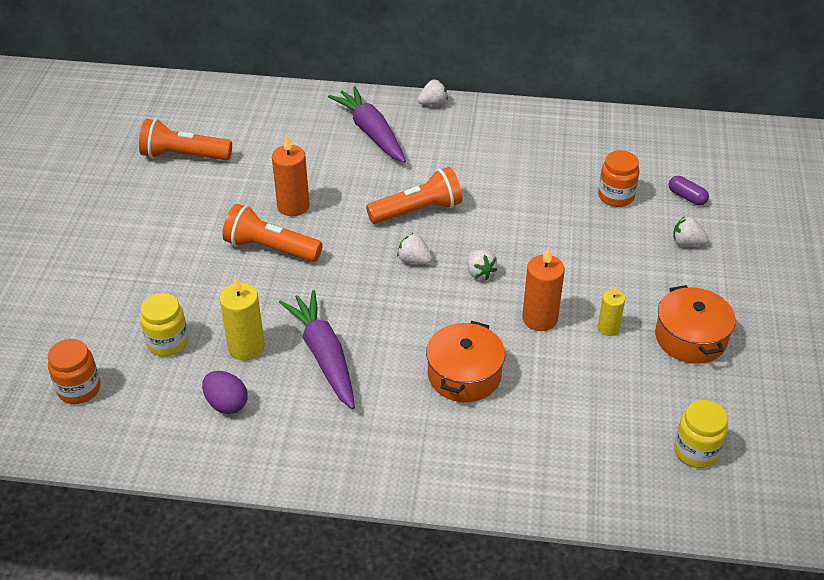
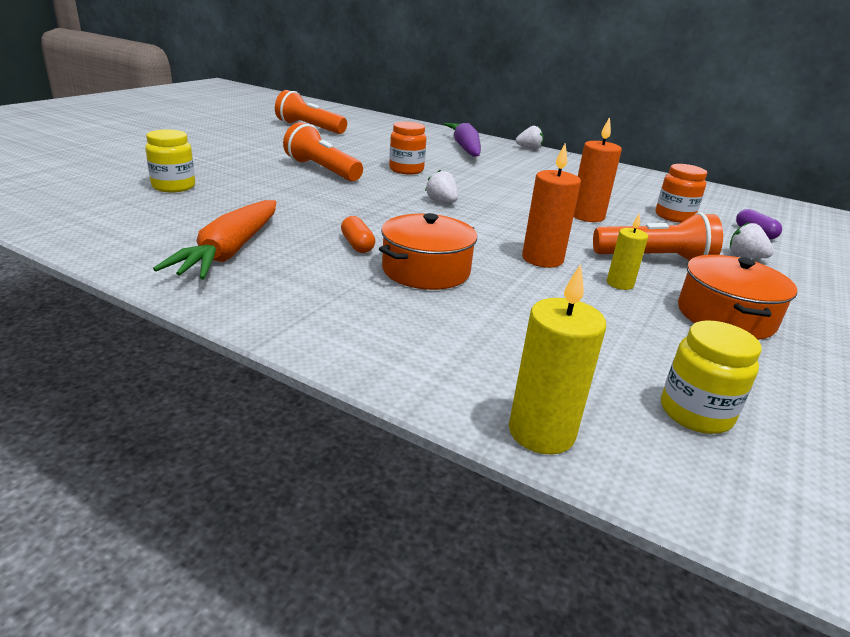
camera: 20 degrees right, 15 degrees down
orange jar [48,339,100,404] -> orange jar moved to [389,121,426,175]
purple egg [202,371,248,414] -> none
yellow candle [220,275,265,361] -> yellow candle moved to [509,264,606,455]
orange candle [272,135,310,216] -> orange candle moved to [574,117,622,222]
purple carrot [279,290,355,409] -> none
orange flashlight [366,167,463,224] -> orange flashlight moved to [593,212,723,261]
white strawberry [467,249,497,280] -> none
none -> orange carrot [153,200,276,280]
none -> orange capsule [341,216,375,253]

